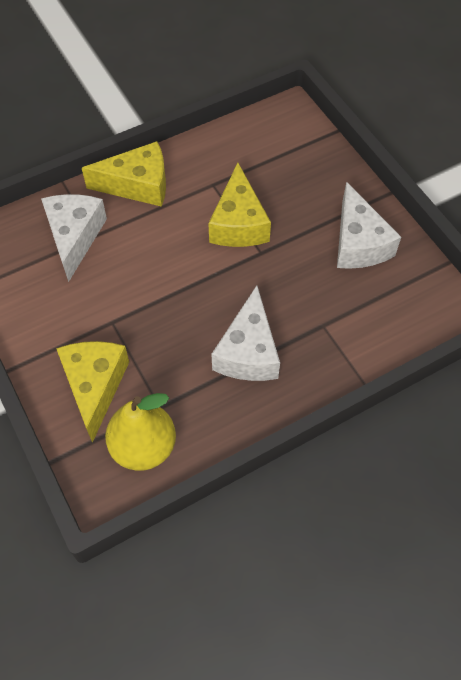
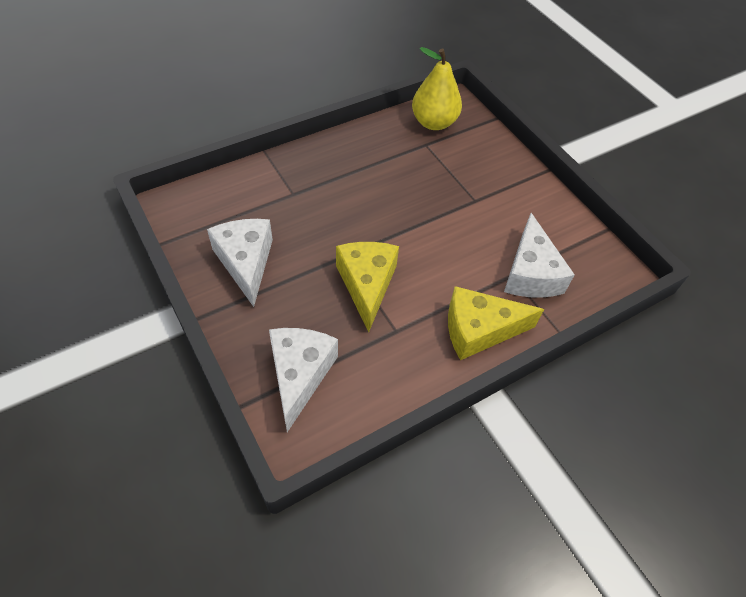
camera: 175 degrees right, 5 degrees down
yellow cheese [56,341,129,443] -> none
white cheese [211,285,280,381] -> white cheese moved to [269,328,338,432]

